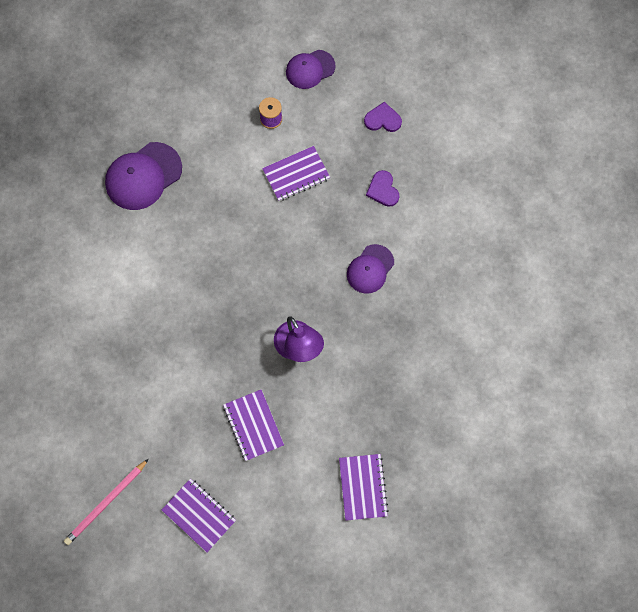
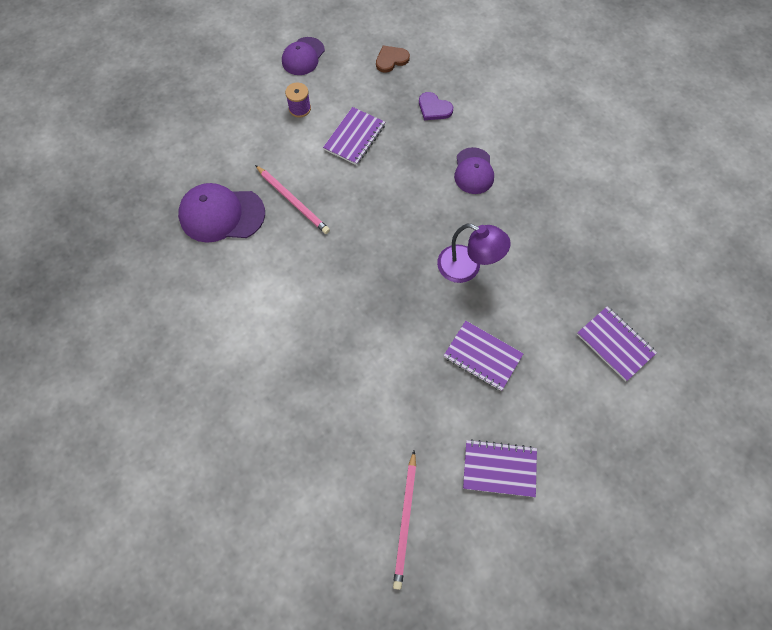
camera: 35 degrees left, 5 degrees down
purple cap [105,142,182,210] -> purple cap turned 75 degrees clockwise [178,183,265,243]
purple heart [364,102,402,132] -> brown heart [376,45,410,73]
none -> pink pencil [255,165,330,234]

